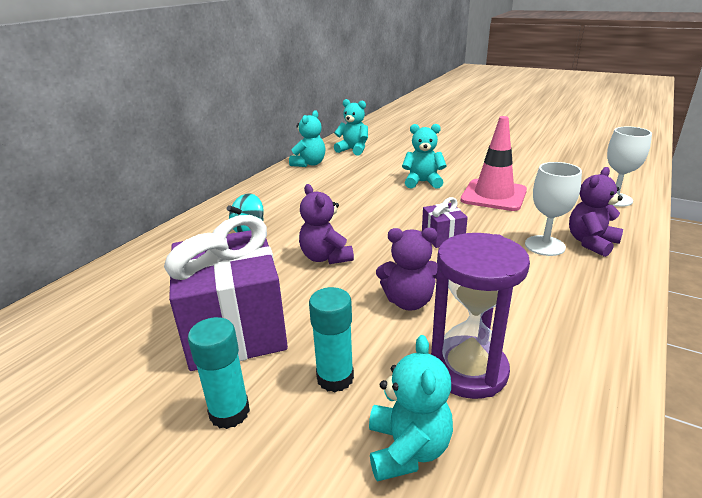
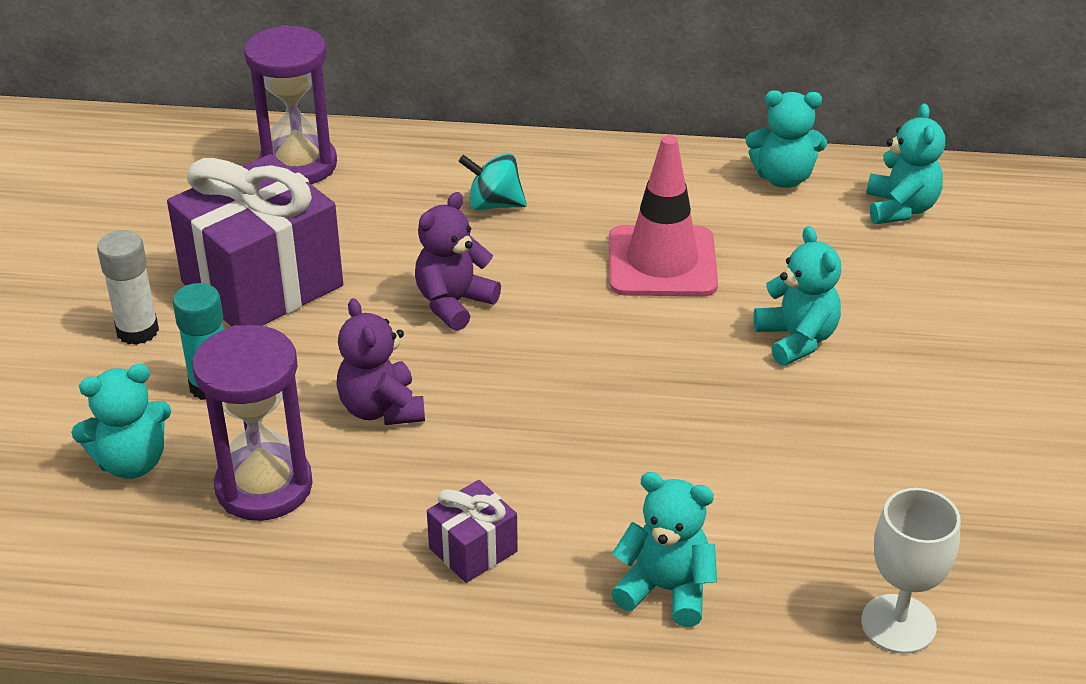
camera: 65 degrees right, 10 degrees up
turquoise glue stick [188,317,250,429] -> white glue stick [97,230,159,345]
purple gift [422,197,468,248] -> purple gift moved to [427,480,518,583]
pink traffic cone [461,116,527,211] -> pink traffic cone moved to [609,135,718,296]
white goblet [525,162,582,256] -> none
purple teddy bear [569,167,623,257] -> turquoise teddy bear [611,472,717,627]
none -> purple hourglass [244,25,337,184]

